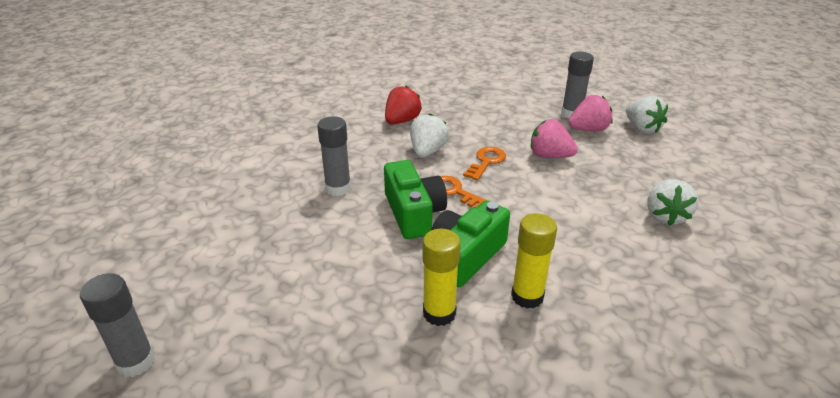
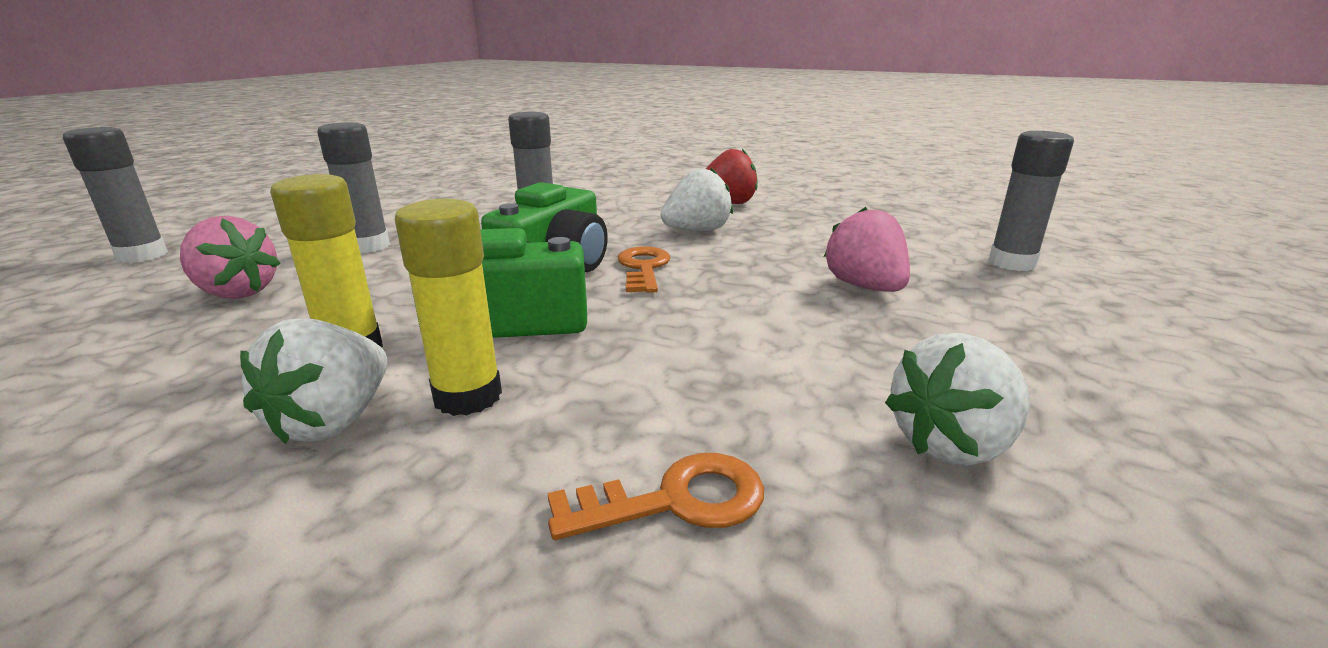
camera: 45 degrees right, 10 degrees down
orange key [463,147,506,180] -> orange key moved to [548,453,764,540]
pink strawberry [568,95,613,131] -> pink strawberry moved to [180,216,281,299]
white strawberry [626,96,668,134] -> white strawberry moved to [240,319,388,444]
none -> grey glue stick [317,122,390,253]

